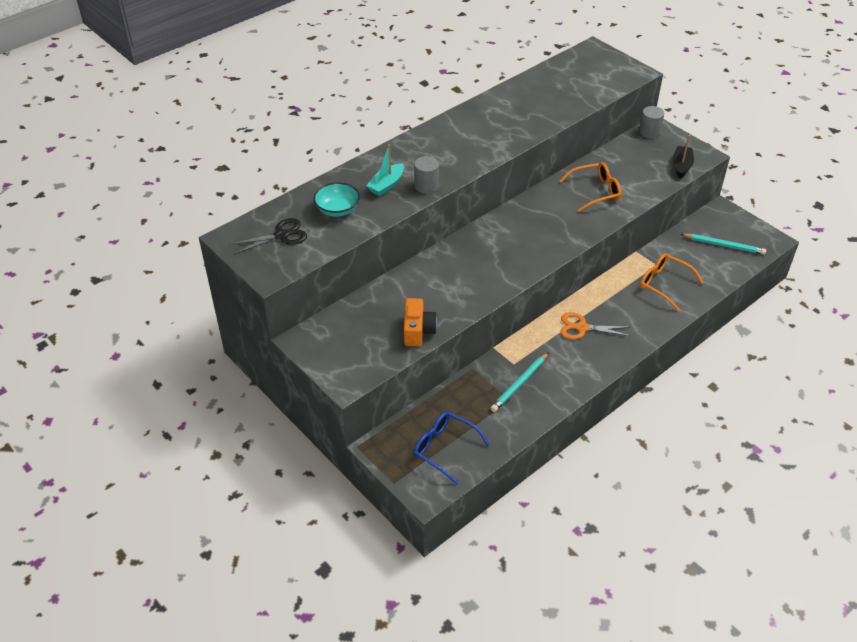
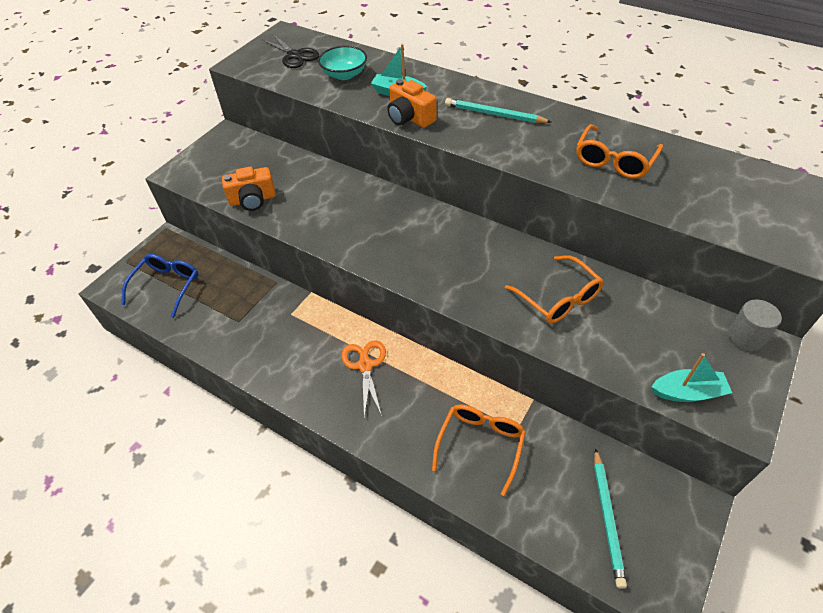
camera: 75 degrees right, 5 degrees up
grey cylinder [414,156,439,194] -> orange camera [387,79,437,128]
turquoise pencil [491,352,549,412] -> turquoise pencil moved to [445,98,552,123]
black boat [672,135,694,178] -> turquoise boat [651,353,732,402]
none -> orange glasses [576,124,663,179]

